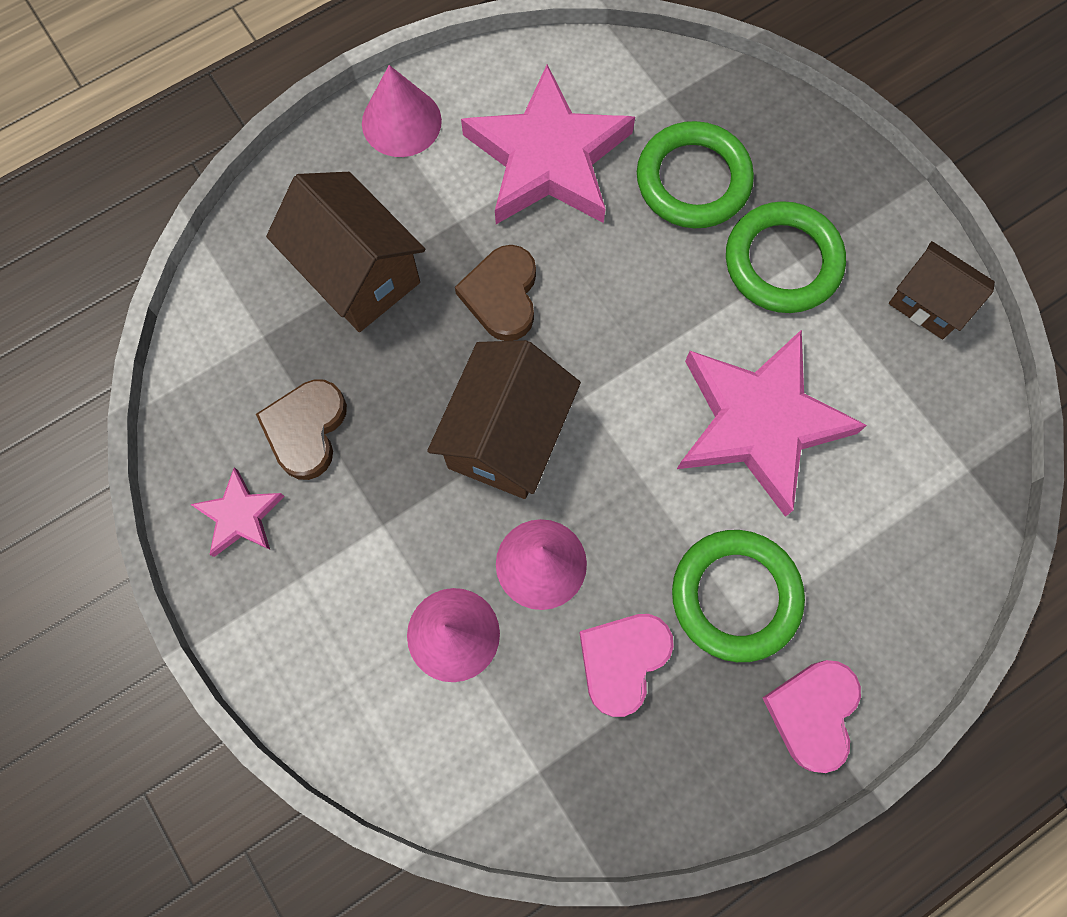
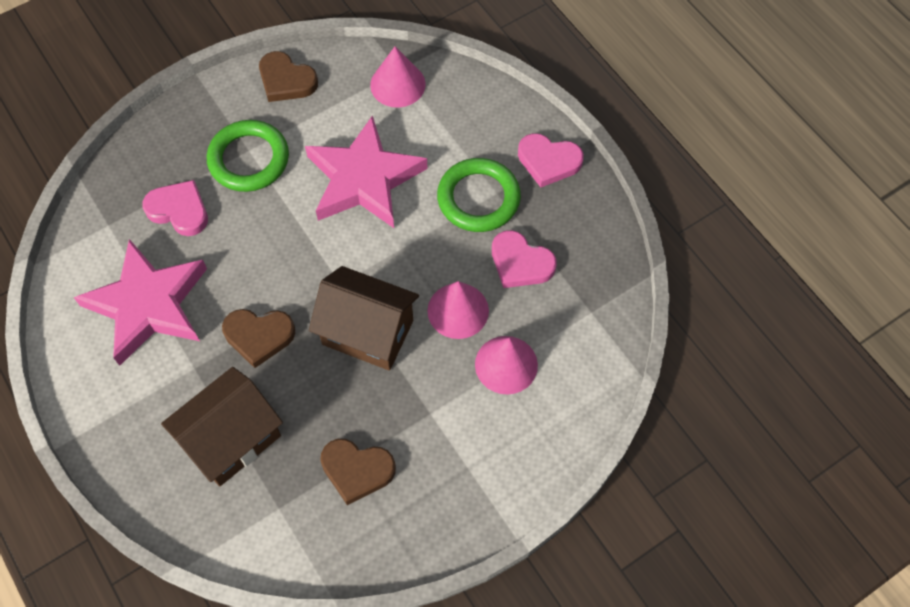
camera: 90 degrees left, 10 degrees down
pink star [190,467,284,557] -> none
pink cone [362,65,442,157] -> pink cone moved to [370,47,426,107]
green ring [637,121,754,228] -> pink heart [142,180,208,236]
brown house [889,241,995,339] -> brown heart [259,51,318,102]

